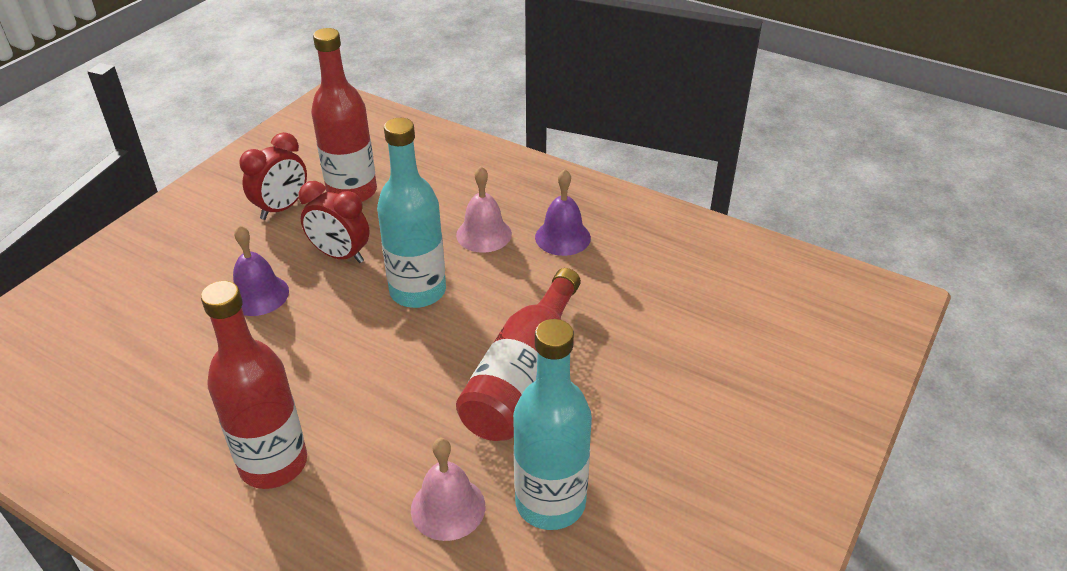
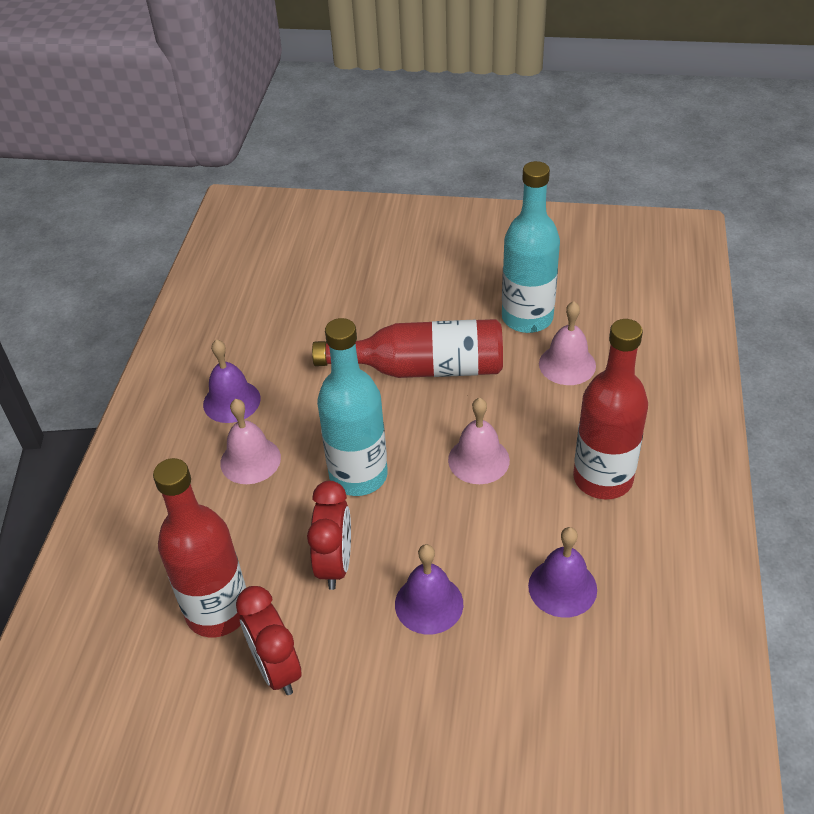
camera: 110 degrees left, 5 degrees up
red clock [239,132,307,220] -> red clock turned 135 degrees counterclockwise [236,586,302,695]
none -> pink bell [448,398,510,484]
none -> purple bell [528,527,597,618]

